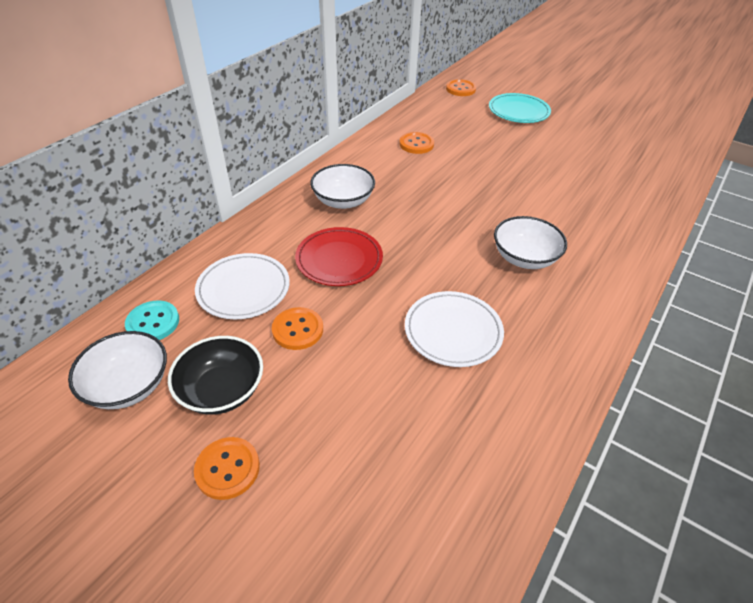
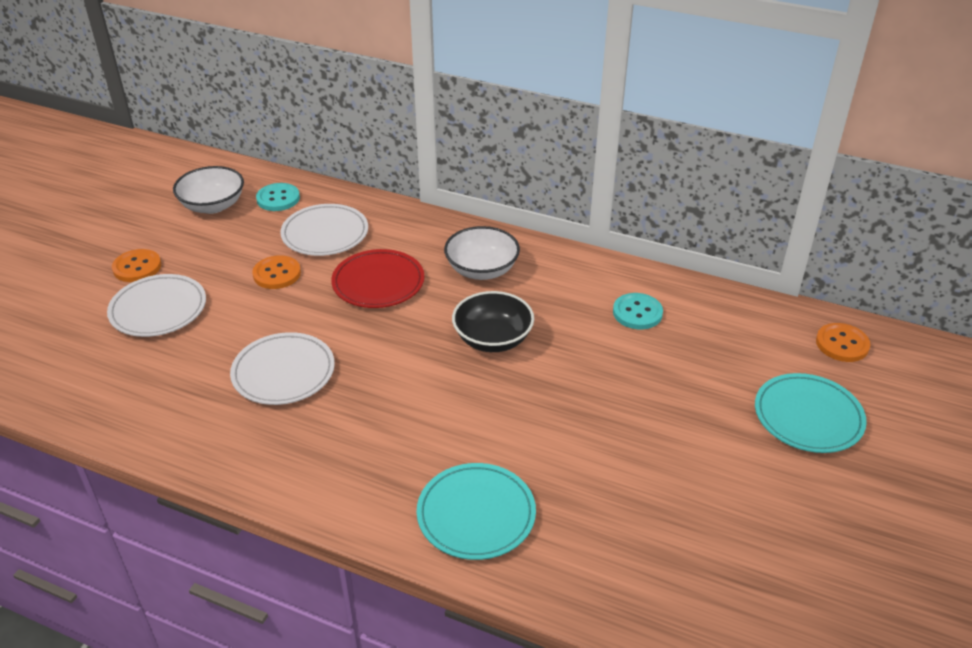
camera: 80 degrees right, 5 degrees down
black bowl [168,336,263,415] -> black bowl moved to [452,291,534,352]
orange button [399,132,434,154] -> turquoise button [613,293,663,329]
white bowl [494,216,567,269] -> none
none -> white plate [107,274,206,337]
none -> turquoise plate [417,463,536,560]

